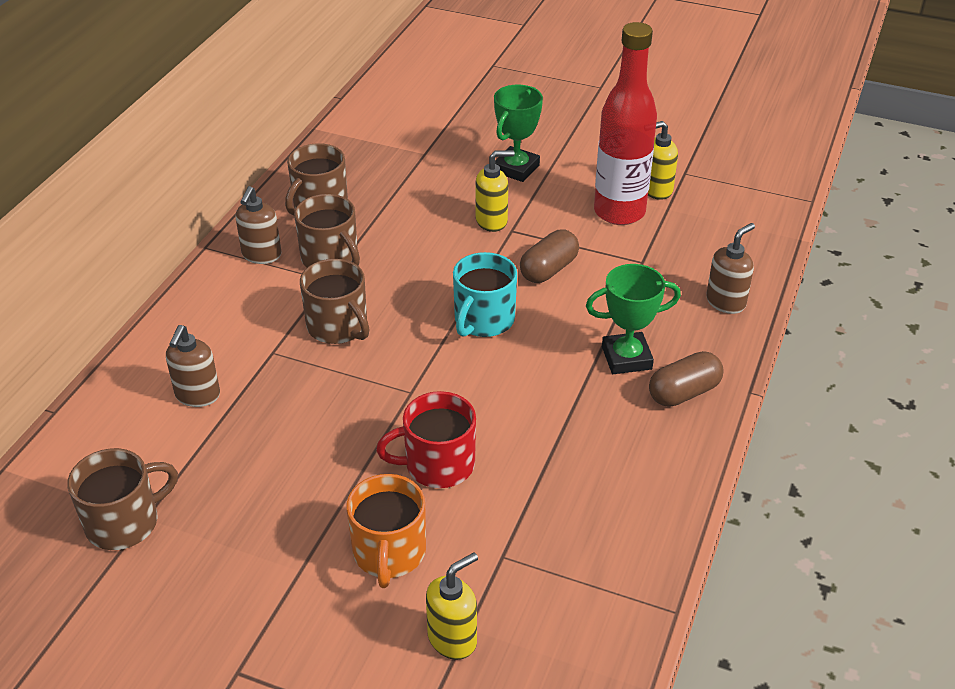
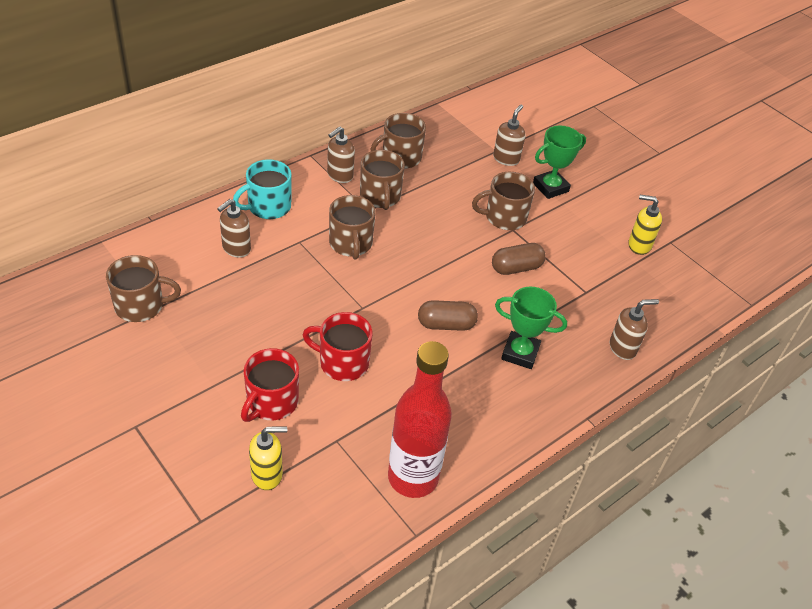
camera: 25 degrees right, 5 degrees up
orange mug [347,474,426,588] -> red mug [241,348,299,422]
turquoise mug [453,252,517,337] -> turquoise mug moved to [233,159,292,219]
yellow soap dispenser [476,150,515,232] -> brown mug [472,172,535,230]
red bottle [594,22,657,225] -> red bottle moved to [388,341,452,498]
brown capsule [649,351,724,407] -> brown capsule moved to [418,300,478,331]
none -> brown soap dispenser [493,104,525,166]

